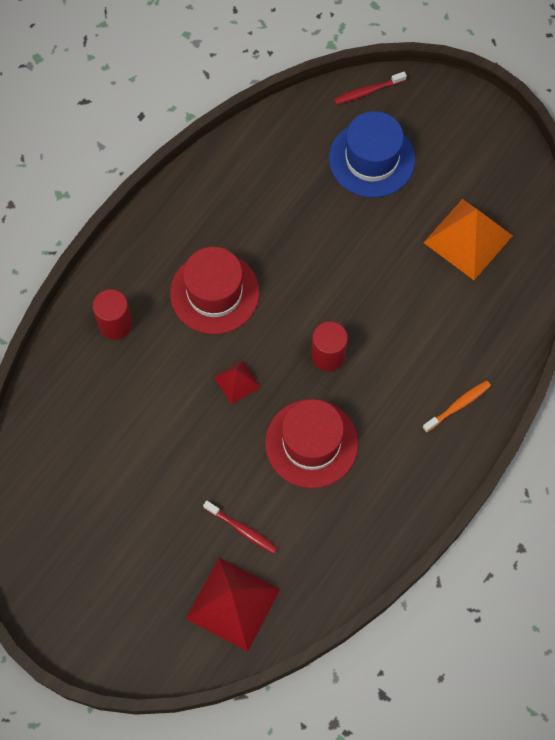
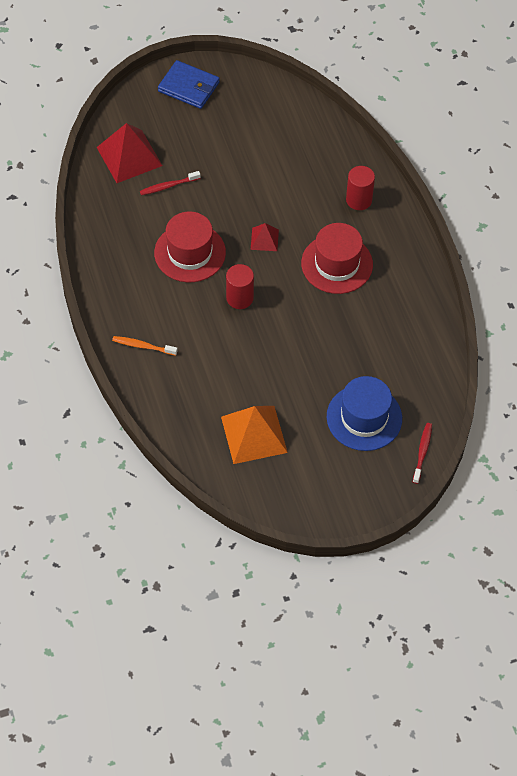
camera: 125 degrees right, 10 degrees down
orange toothbrush [423,380,491,433] -> orange toothbrush turned 105 degrees clockwise [112,336,178,356]
none -> blue wallet [158,60,220,109]

